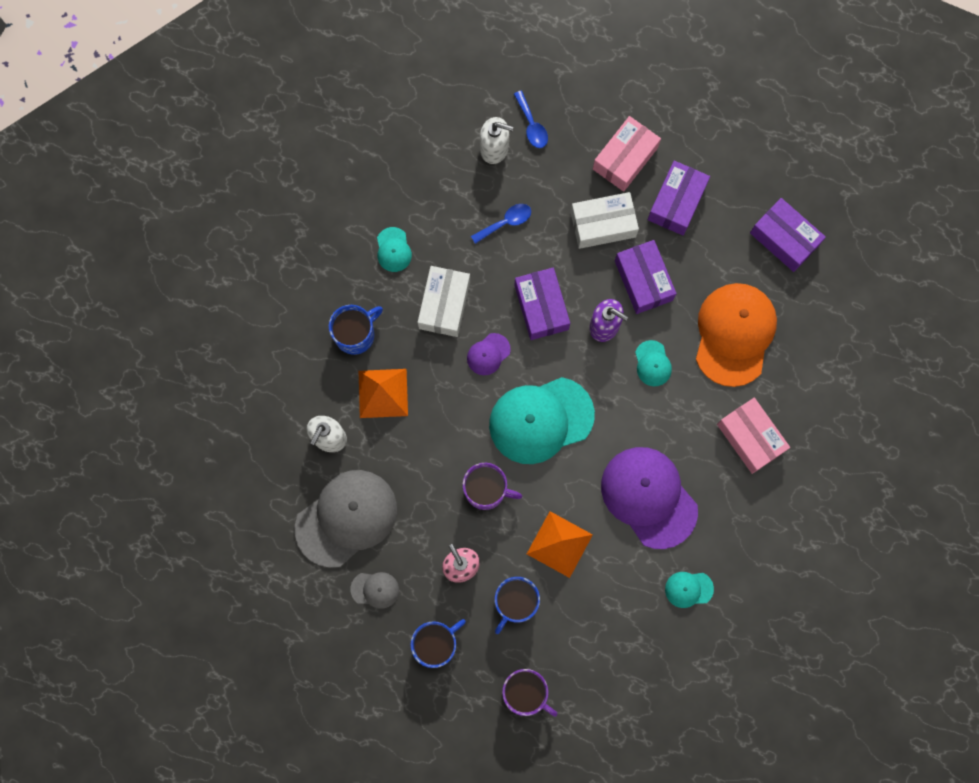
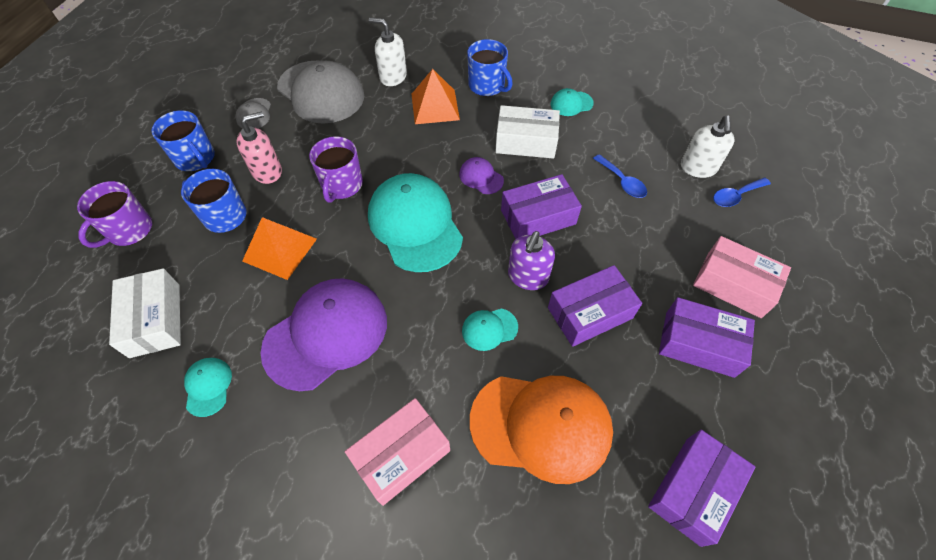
camera: 85 degrees right, 20 degrees down
white box [571,192,639,249] -> white box moved to [109,268,181,358]

